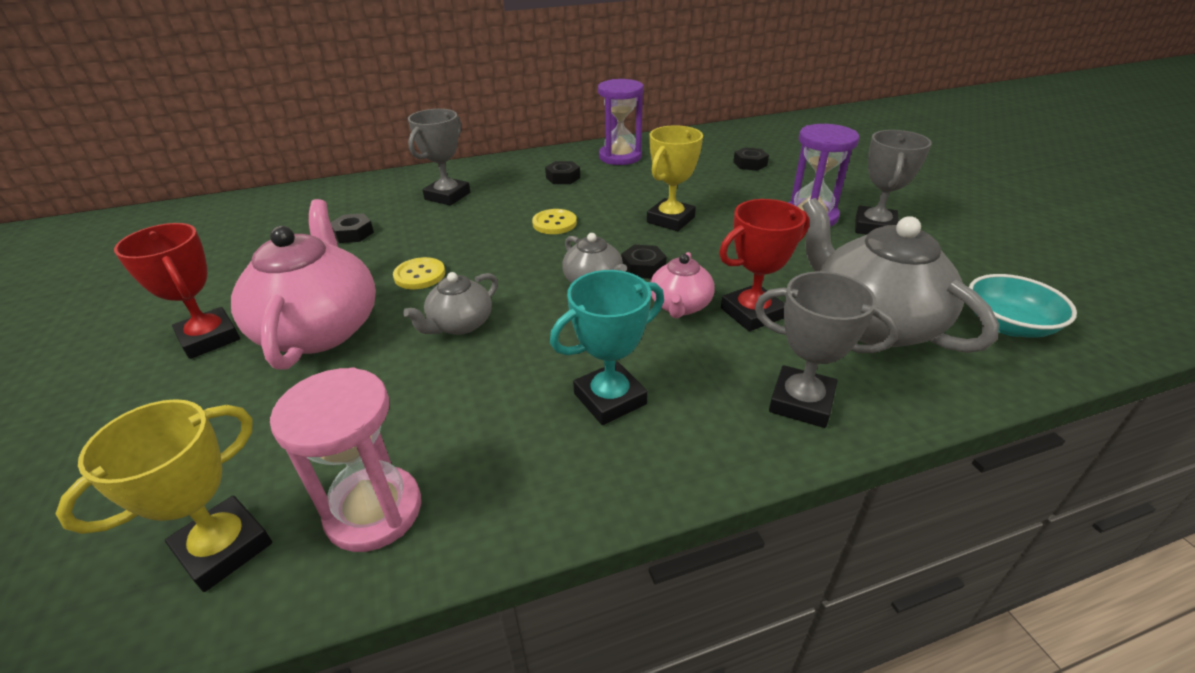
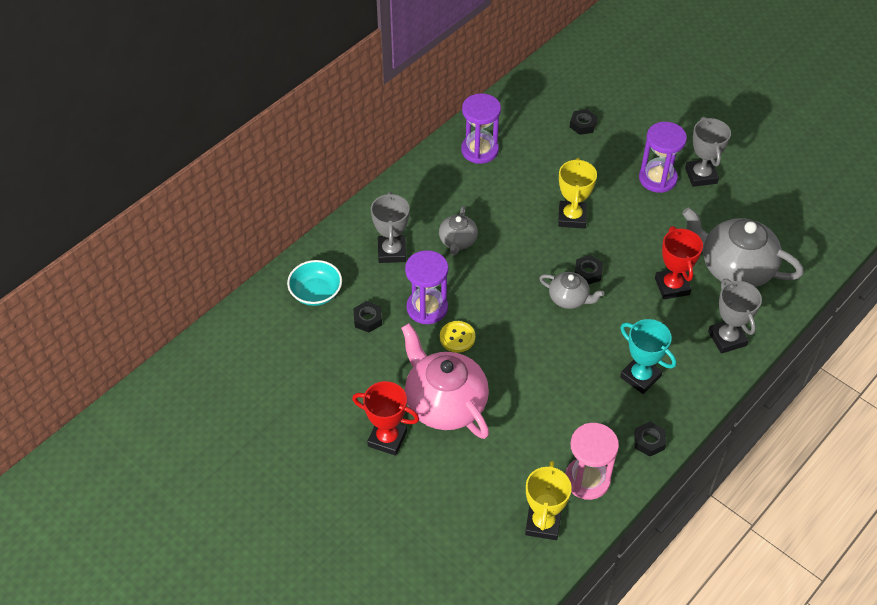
camera: 30 degrees left, 15 degrees up
grey teapot [403,272,498,335] -> grey teapot moved to [439,206,478,255]
yellow button [532,209,577,234] -> none
black nut [545,161,580,184] -> black nut moved to [634,422,666,456]
turquoise trophy [550,270,664,425] -> turquoise trophy turned 75 degrees counterclockwise [620,319,676,394]
pink teapot [650,252,715,318] -> none
red trophy [719,199,810,331] -> red trophy turned 45 degrees counterclockwise [655,226,703,299]
grey trophy [755,271,899,428] -> grey trophy turned 75 degrees clockwise [708,279,762,354]
turquoise bowl [969,274,1077,338] -> turquoise bowl moved to [287,260,342,306]
none -> purple hourglass [405,250,448,324]

